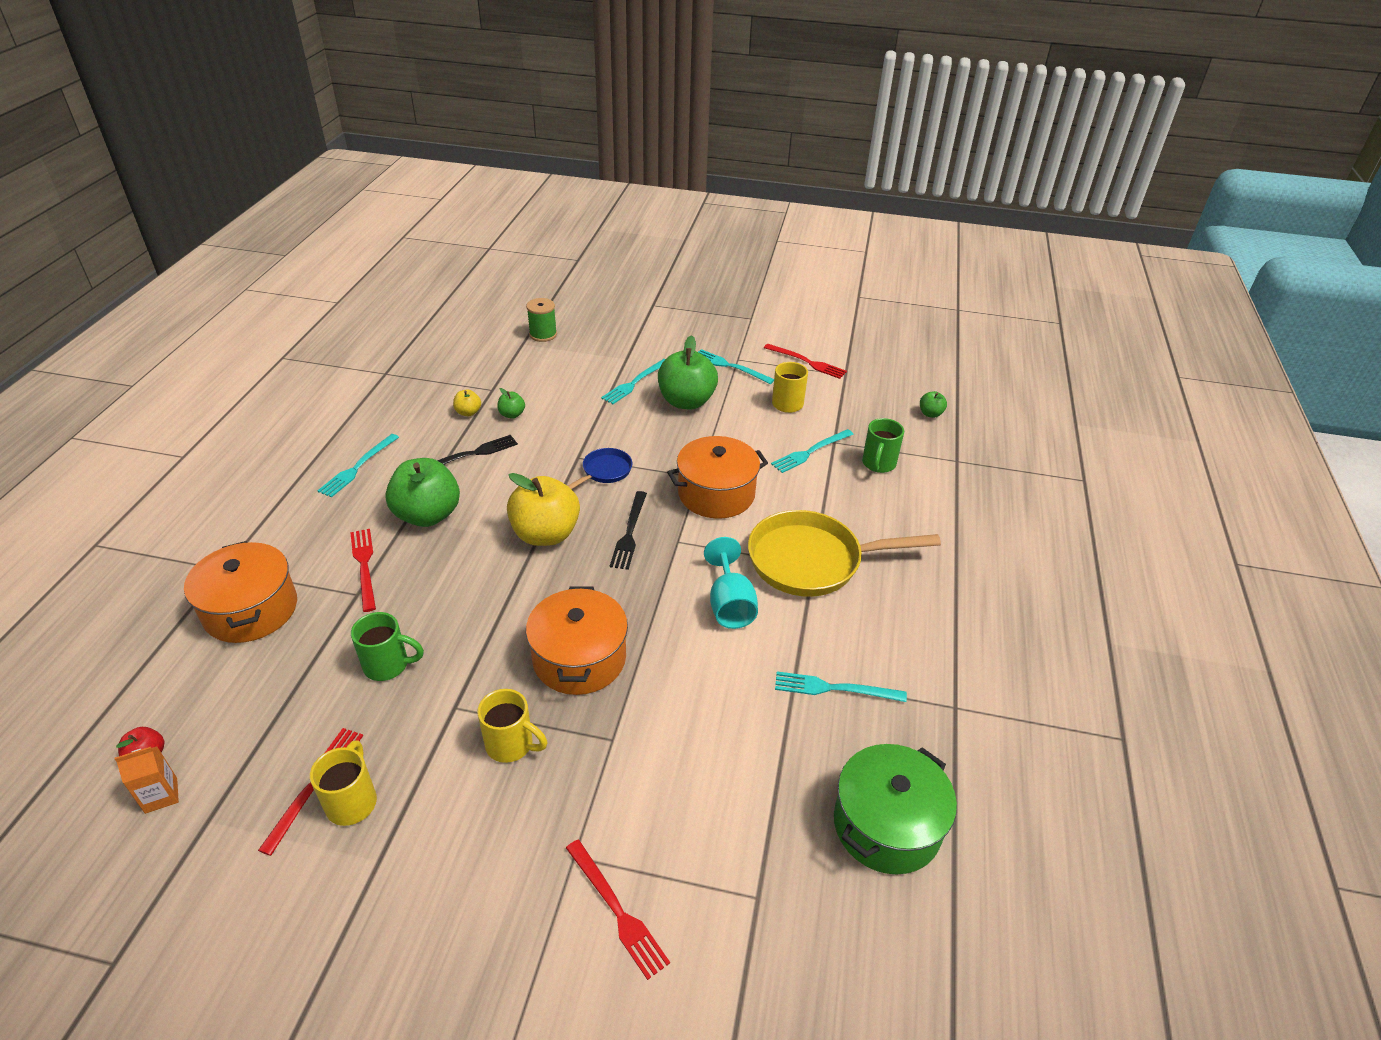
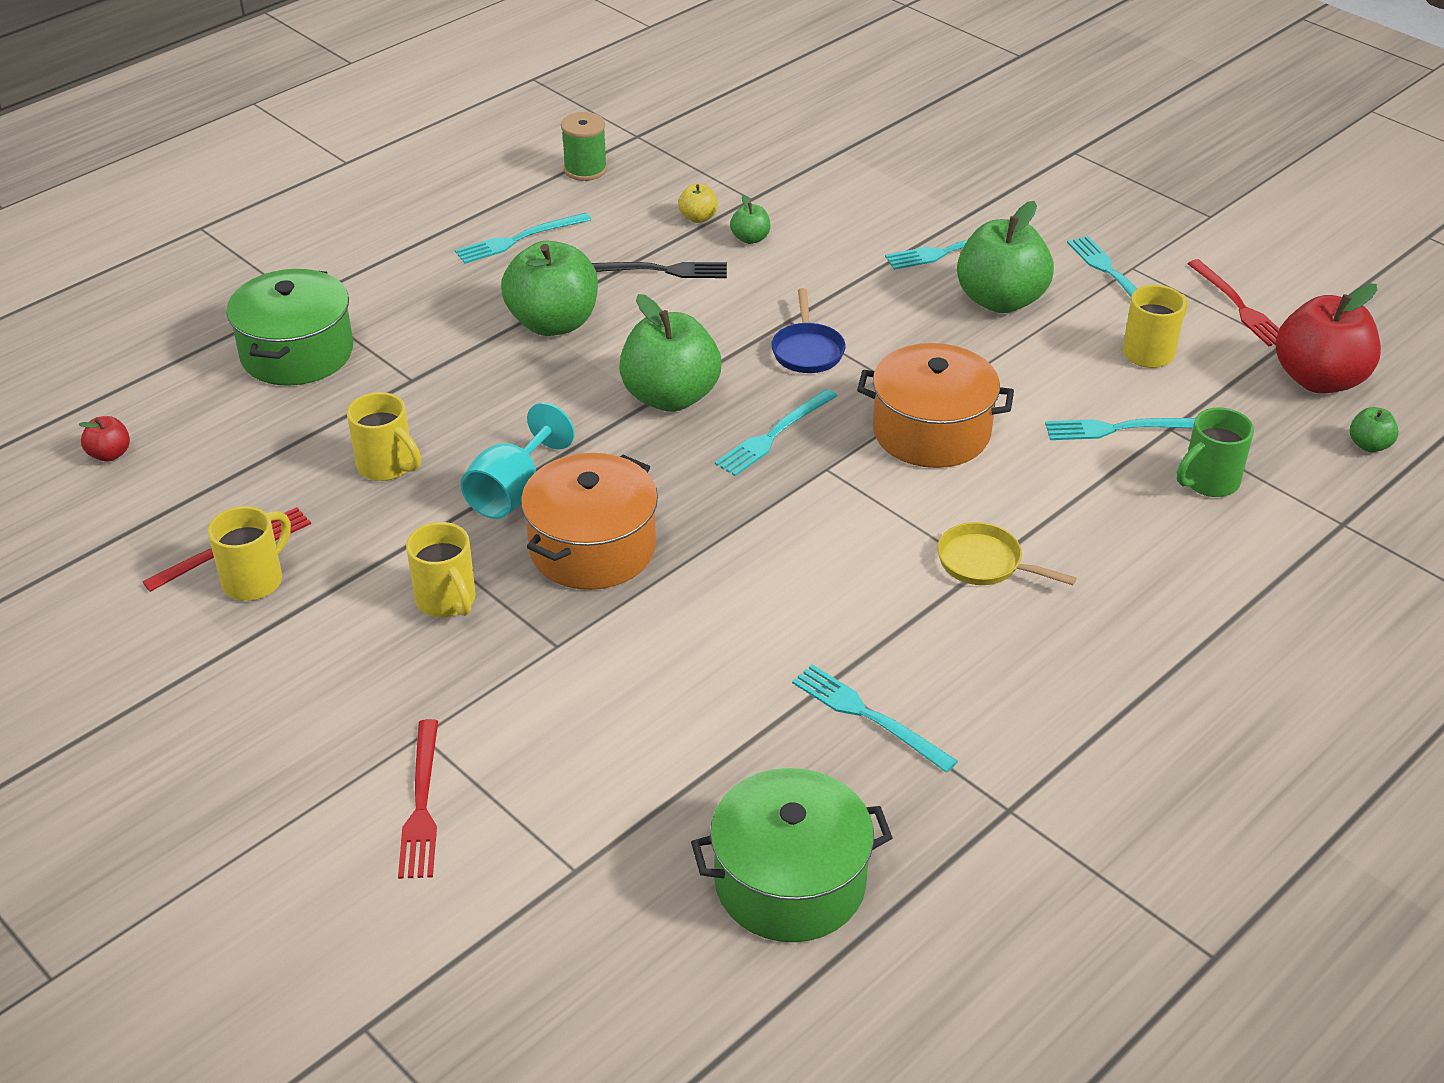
camera: 35 degrees right, 0 degrees up
orange carton [115,746,179,814] -> none
orange pot [184,541,297,643] -> green pot [227,269,353,386]
red fork [350,529,376,612] -> none
green mug [351,612,424,681] -> yellow mug [347,392,421,481]
yellow apple [507,473,580,546] -> green apple [619,294,721,412]
green spool [526,298,557,342] -> green spool moved to [561,112,607,181]
blue pan [568,448,632,489] -> blue pan turned 105 degrees clockwise [771,288,846,373]
black fork [610,491,647,570] -> turquoise fork [715,389,837,476]
turquoise goblet [704,537,758,629] -> turquoise goblet moved to [460,403,575,519]
yellow pan [748,510,941,597] -> yellow pan [937,522,1077,585], size x0.49
none -> red apple [1276,283,1381,394]

